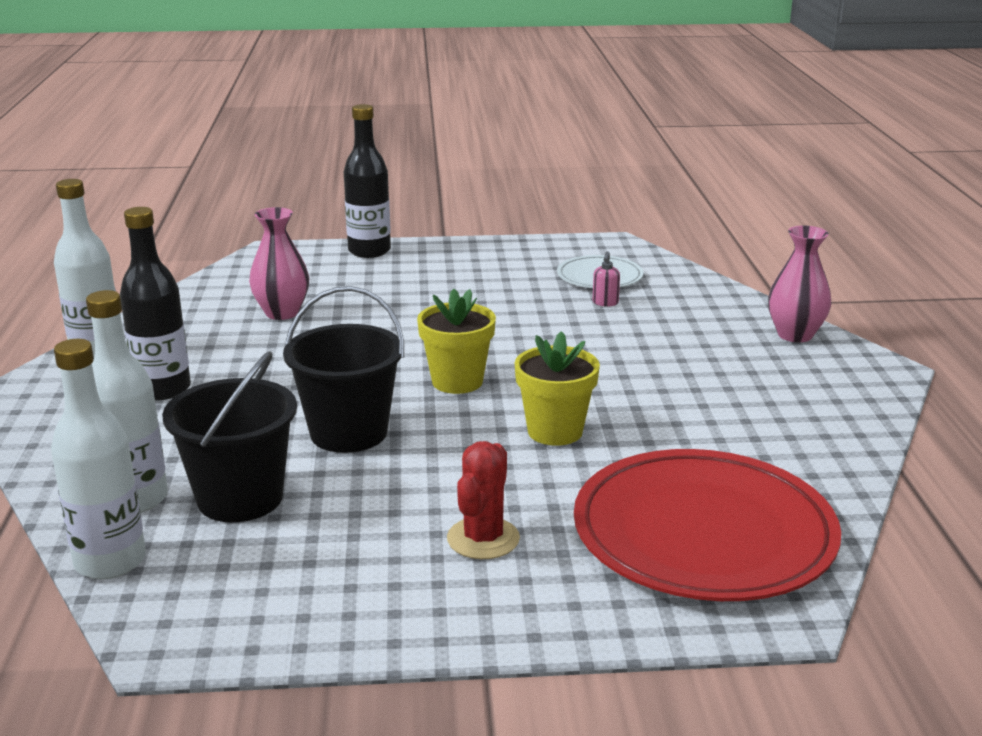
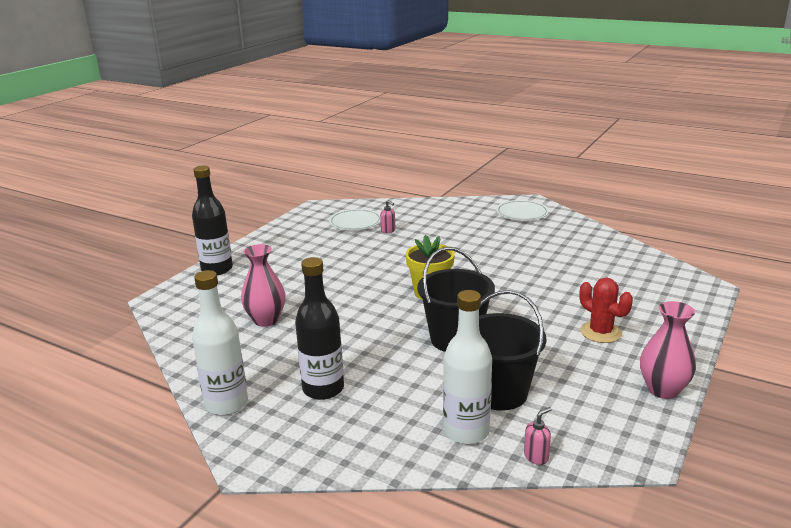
camera: 55 degrees left, 0 degrees up
white bottle [51,339,146,579] -> pink soap dispenser [524,407,552,465]
yellow flower pot [514,331,600,446] -> none
red plate [574,449,841,601] -> none
pink vase [768,226,831,342] -> pink vase moved to [640,301,696,399]
none -> white plate [496,200,549,221]

